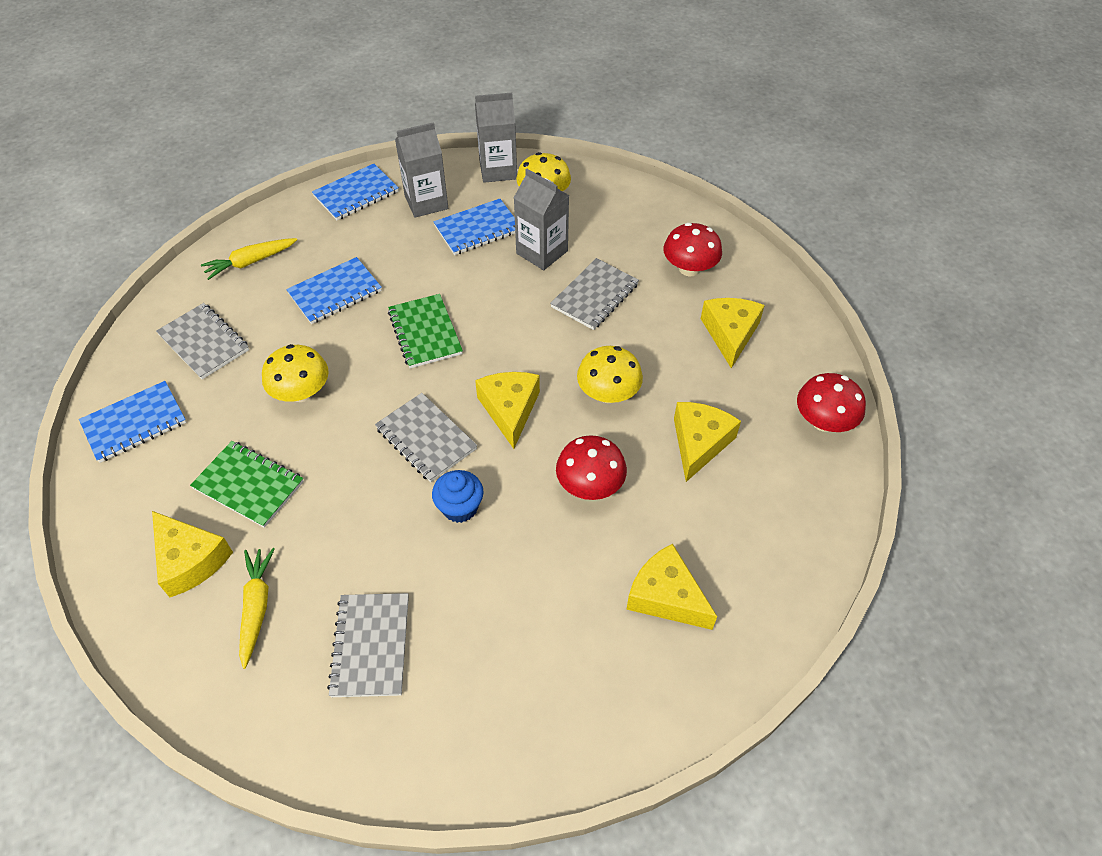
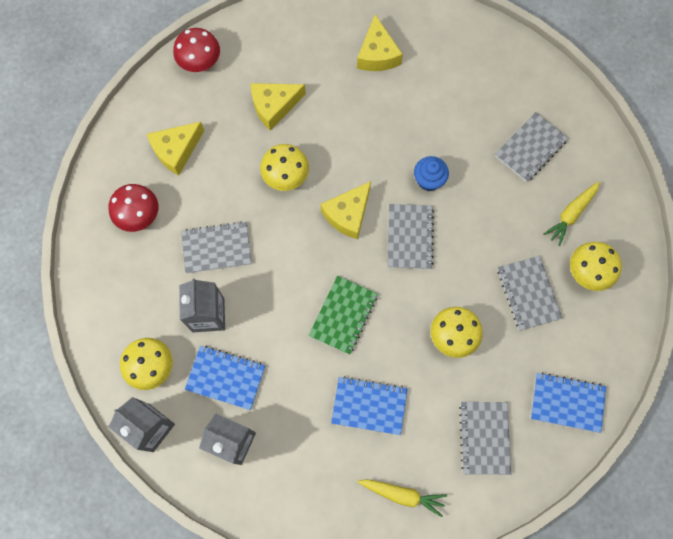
camera: 135 degrees left, 20 degrees up
yellow cheese [152,511,233,597] -> yellow mushroom [570,242,622,291]
green notebook [190,441,304,528] -> grey notebook [498,256,563,331]
blue notebook [312,164,399,220] -> none
red mushroom [556,435,627,500] -> none

